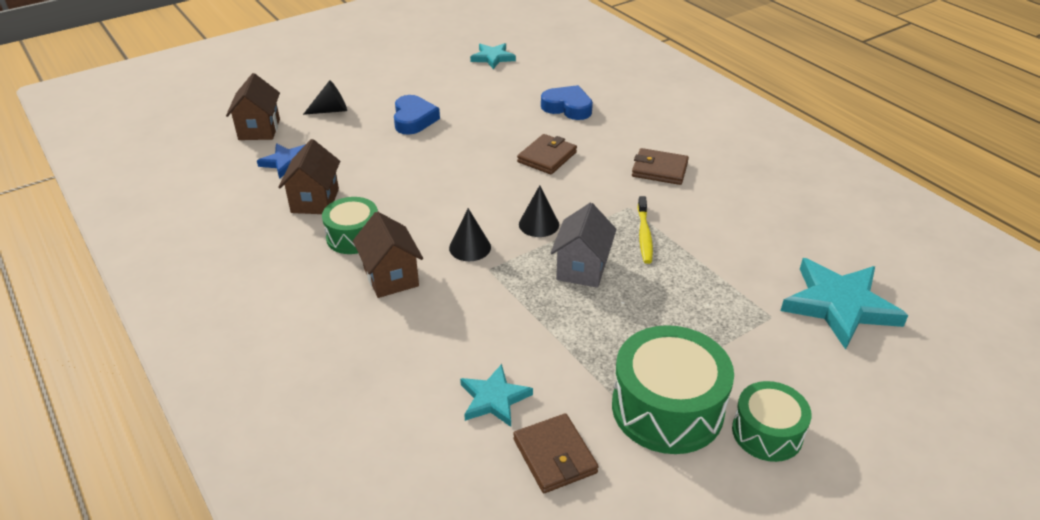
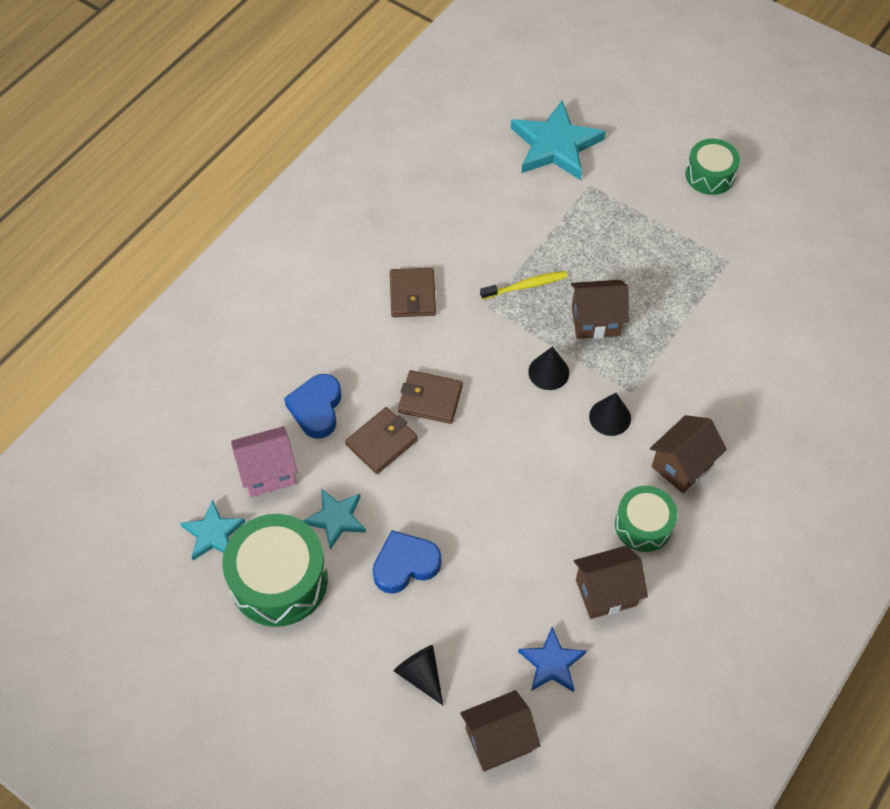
camera: 110 degrees left, 20 degrees up
turquoise star [460,364,533,427] -> turquoise star moved to [303,489,366,550]
brown wallet [513,413,599,493] -> brown wallet moved to [345,407,418,474]
grey house [551,203,617,288] -> brown house [571,280,629,339]
green drum [612,325,734,454] -> green drum moved to [222,514,328,627]
none -> pink house [231,426,298,497]

